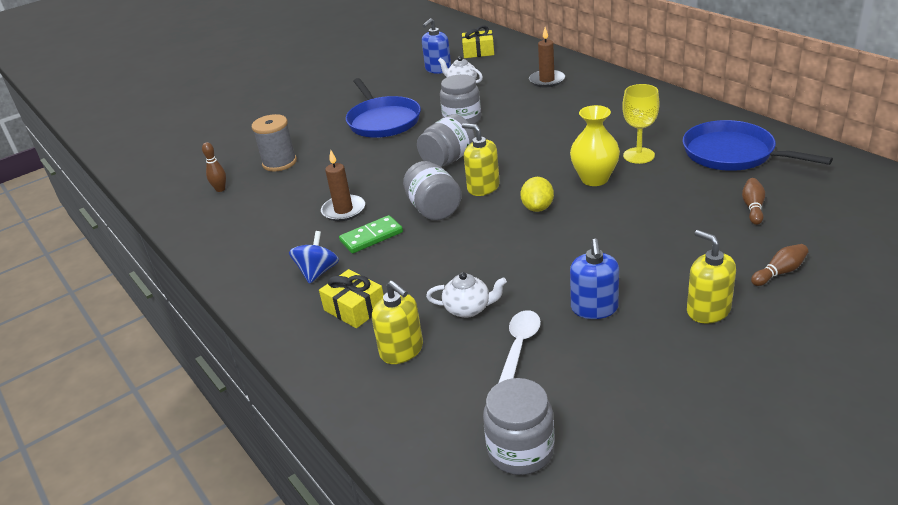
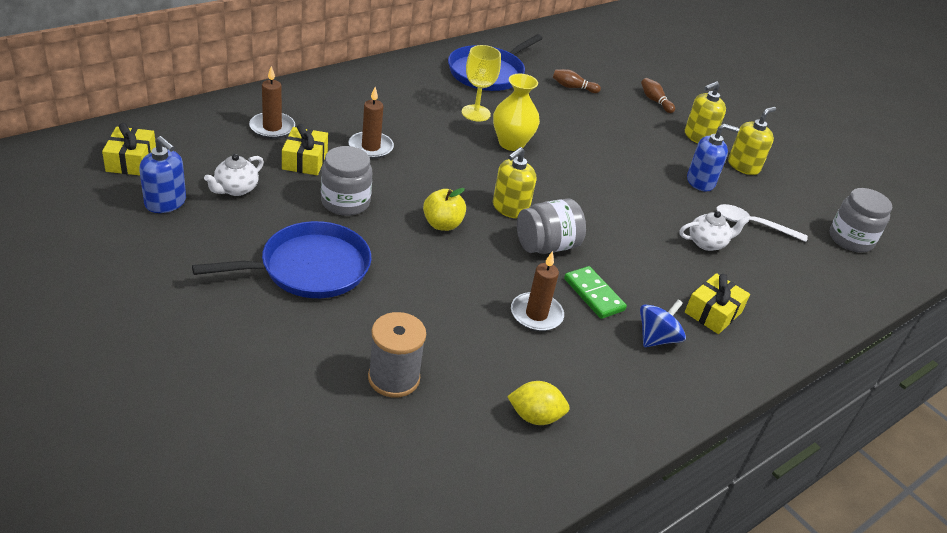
camera: 100 degrees left, 5 degrees up
brown bowling pin [202,142,226,192] -> none
blue spinning top [289,231,339,284] -> blue spinning top turned 120 degrees clockwise [640,299,686,347]
yellow soap dispenser [372,281,423,364] -> yellow soap dispenser moved to [728,107,776,175]
grey jar [417,114,475,167] -> yellow apple [423,188,466,231]
white teapot [426,272,507,318] -> white teapot turned 75 degrees clockwise [679,211,749,251]
yellow lemon [520,177,554,212] -> yellow lemon moved to [507,381,569,425]
none -> yellow gift [282,124,328,175]
none -> brown candle [348,87,394,159]

